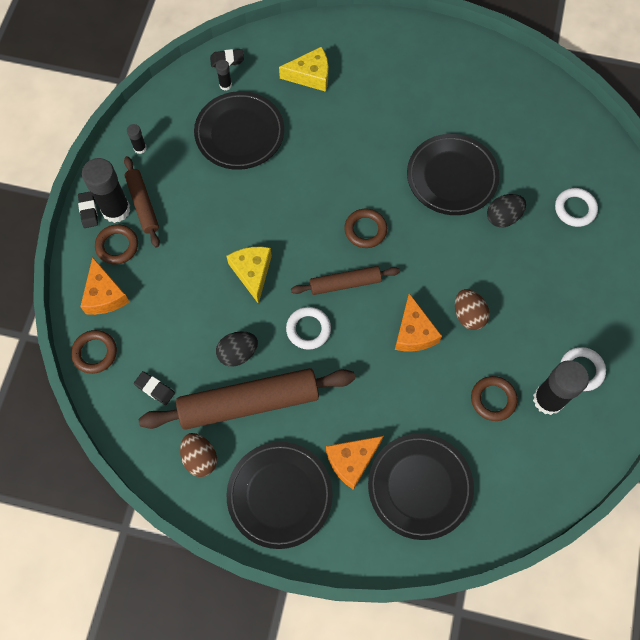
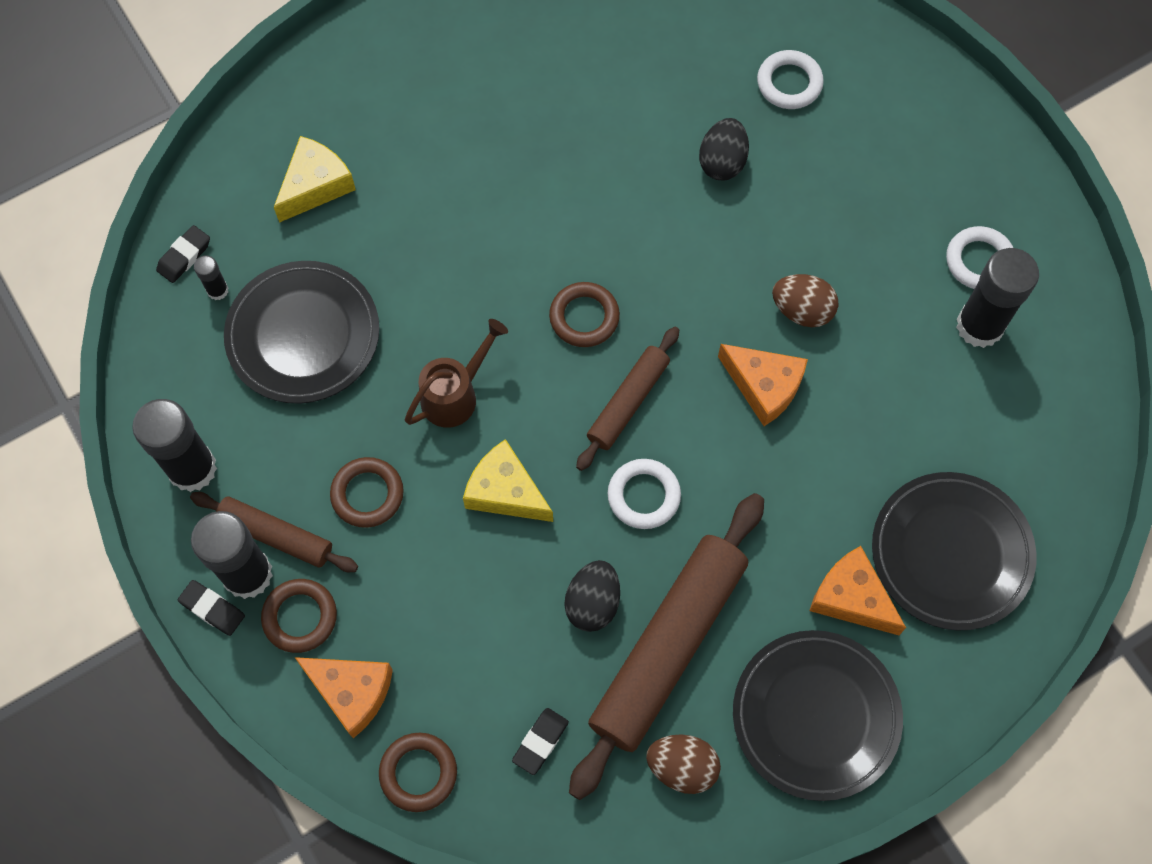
camera: 45 degrees left, 0 degrees up
black glue stick [127,124,147,154] -> black glue stick [132,399,217,492], size x2.18
black eraser [134,371,175,405] -> black eraser turned 45 degrees counterclockwise [512,708,569,775]
orange cheese [326,436,383,490] -> orange cheese turned 120 degrees clockwise [809,546,906,635]
black plate [407,134,499,215] -> none
brown ring [471,376,517,421] -> brown ring moved to [330,457,404,528]
none -> brown watering can [405,319,508,428]

